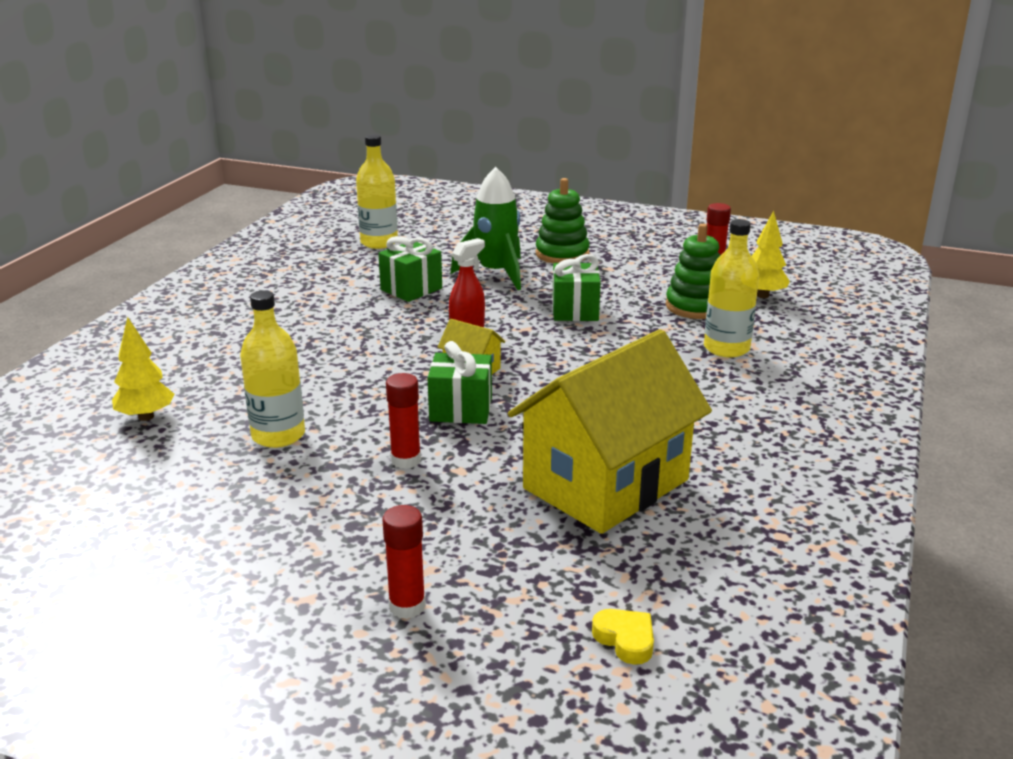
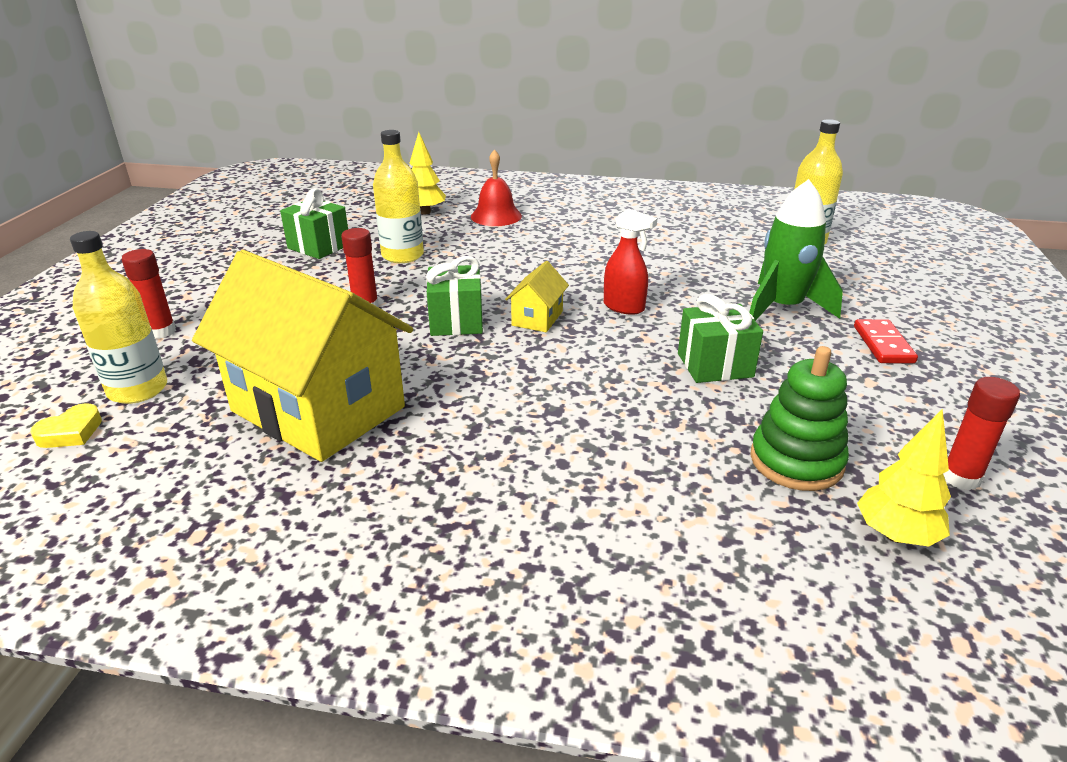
camera: 80 degrees right, 5 degrees up
green gift [378,236,442,302] -> green gift moved to [280,188,348,259]
green stacking toy [536,178,590,263] -> red domino [854,319,918,363]
yellow bottle [704,219,759,358] -> yellow bottle moved to [70,231,167,404]
none -> red bell [471,149,522,226]

